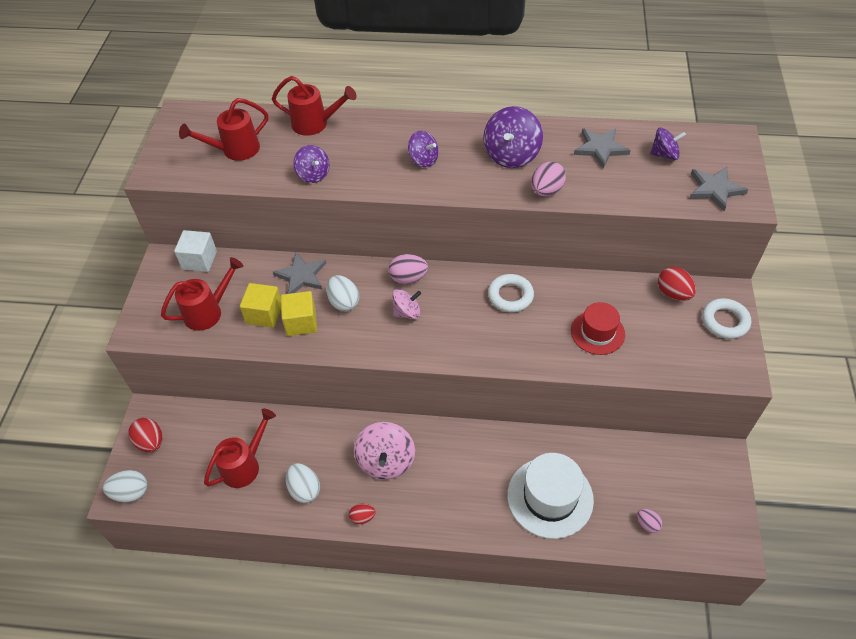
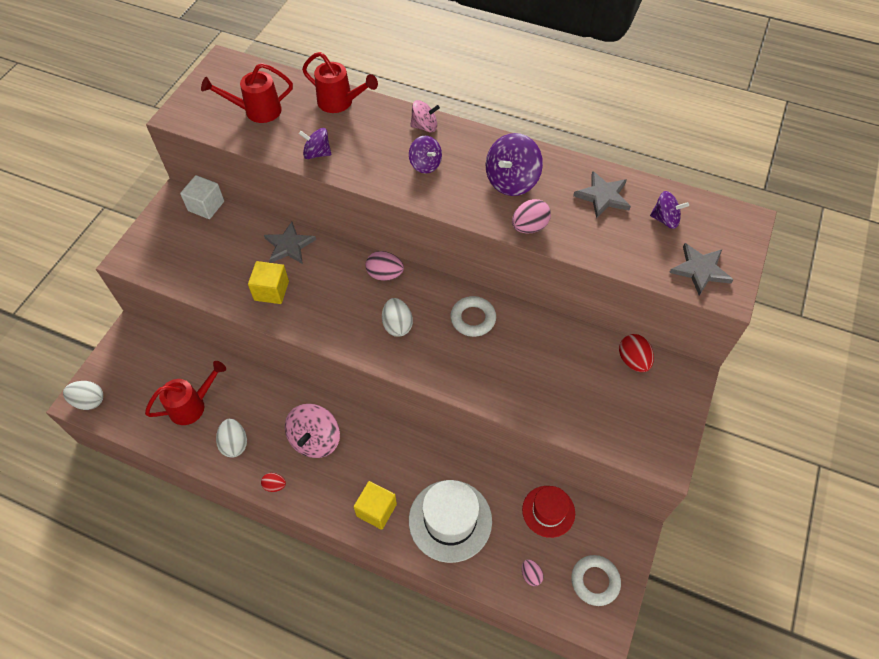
camera: 15 degrees right, 5 degrees up
red egg [128,418,162,452] -> none
red watering can [161,257,243,331] -> none
yellow cube [240,283,281,328] -> yellow cube moved to [354,481,397,530]
purple spinning top [293,145,330,183] -> purple spinning top turned 120 degrees clockwise [299,128,331,159]
white egg [326,275,359,311] -> white egg moved to [382,298,413,337]
pink spinning top [392,289,421,319] -> pink spinning top moved to [410,100,440,132]
red hat [571,302,625,355] -> red hat moved to [522,486,575,538]
white ring [702,298,751,339] -> white ring moved to [571,555,621,606]

